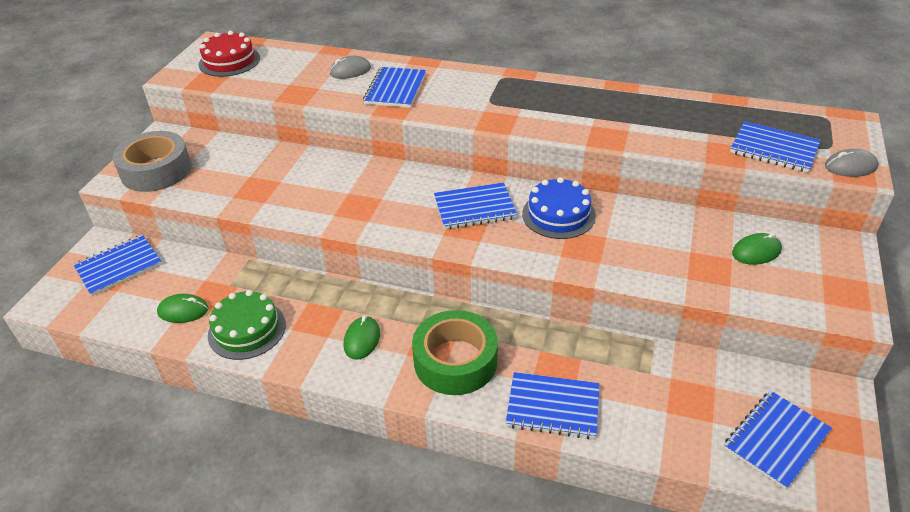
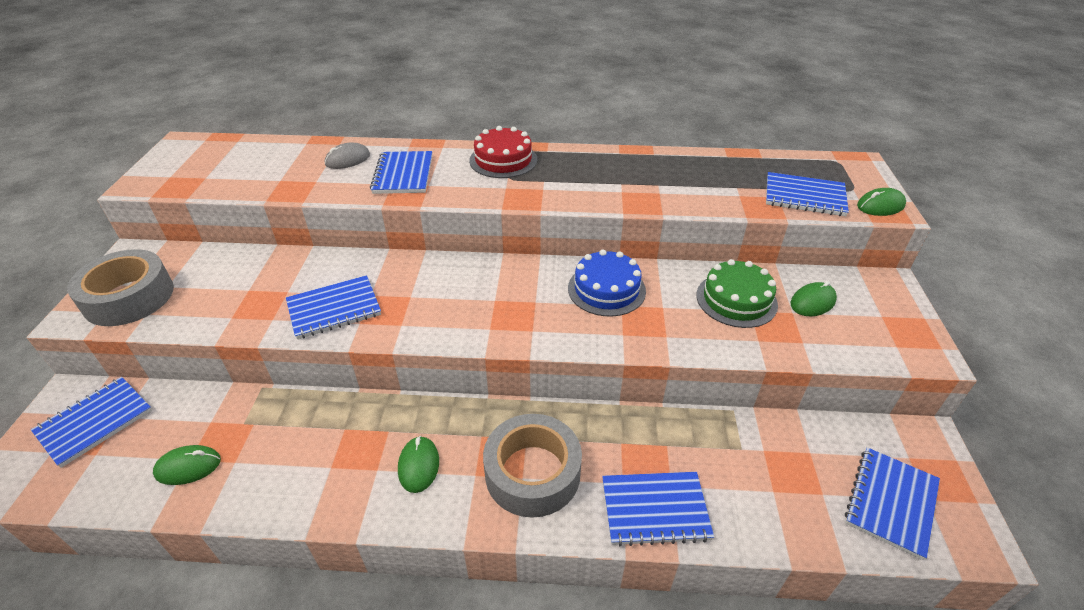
camera: 15 degrees left, 0 degrees up
red cake [199,31,260,77] -> red cake moved to [469,126,538,178]
green cake [208,290,286,360] -> green cake moved to [696,259,778,328]
green tape [412,310,498,395] -> grey tape [483,414,582,518]
blue notebook [434,182,517,229] -> blue notebook moved to [286,275,381,339]
grey mouse [825,149,879,177] -> green mouse [857,188,906,216]

